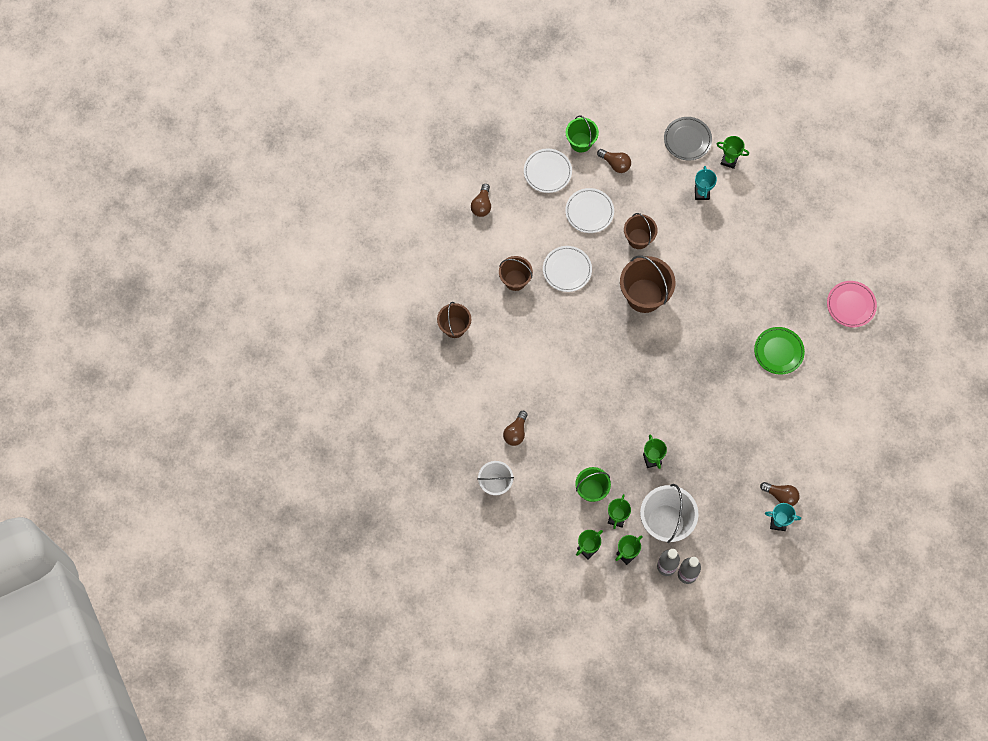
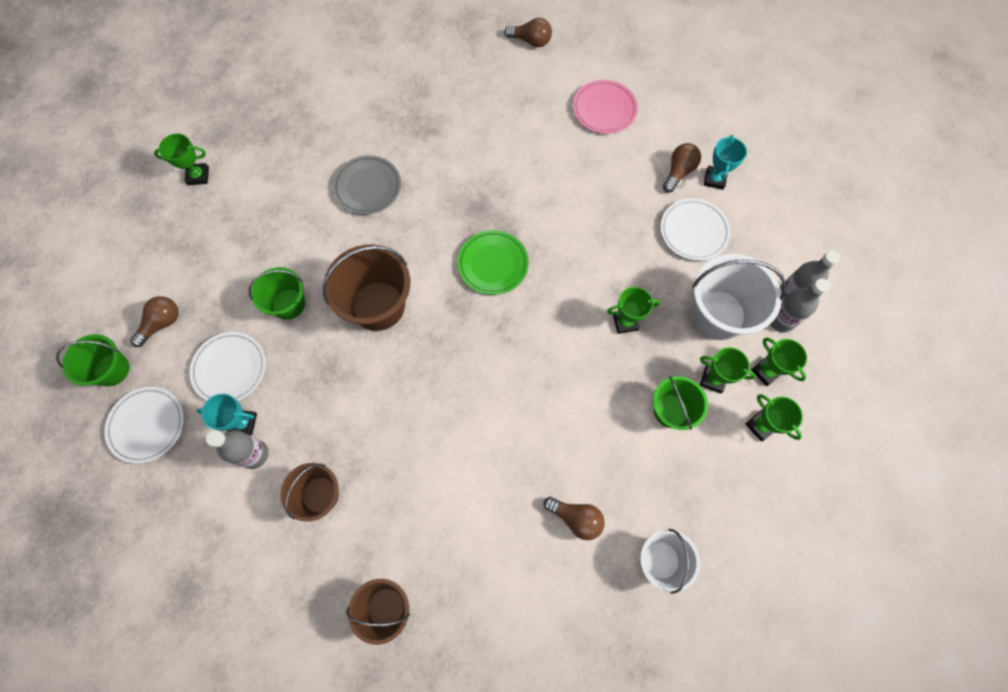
camera: 85 degrees left, 0 degrees up
brown light bulb [471,184,491,217] -> brown light bulb moved to [504,18,552,47]
white plate [543,246,592,292] -> white plate moved to [660,198,731,261]
brown bucket [624,213,658,249] -> green bucket [249,267,305,320]
grey plate [664,117,712,161] -> grey plate moved to [333,155,401,214]
turquoise trophy [695,166,717,200] -> turquoise trophy moved to [196,394,257,435]
green trophy [717,136,749,169] -> green trophy turned 60 degrees clockwise [154,134,209,185]
green plate [754,327,805,374] -> green plate moved to [458,230,529,295]
pink plate [827,281,877,327] -> pink plate moved to [573,80,638,134]
none -> grey bottle [206,430,269,469]

